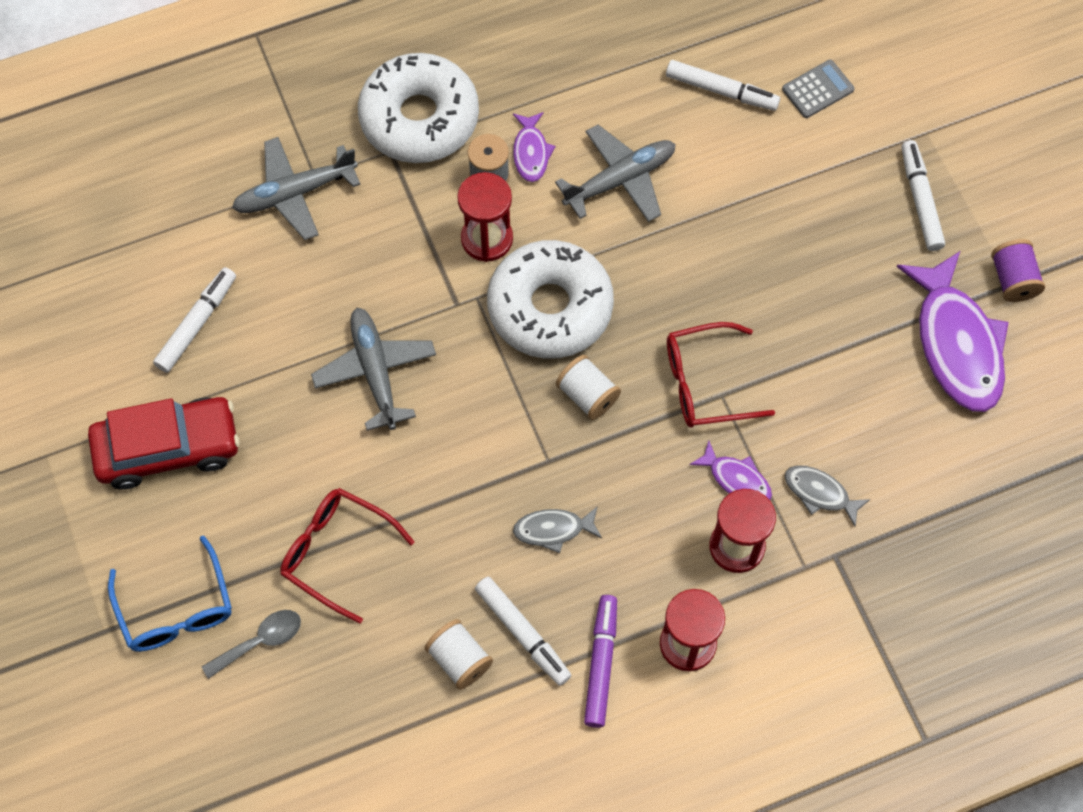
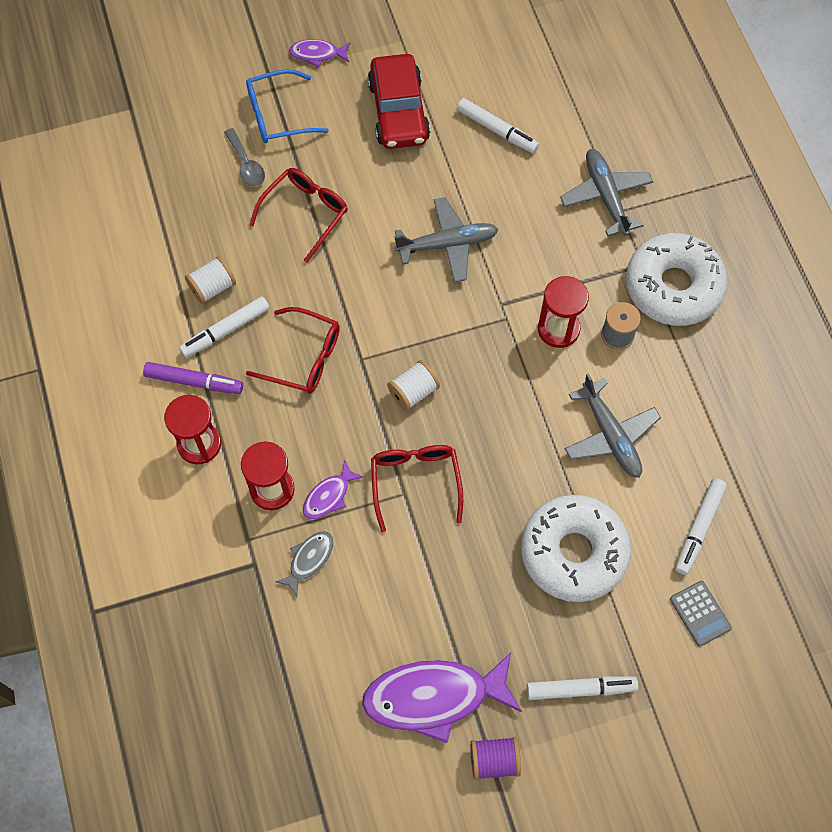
camera: 95 degrees right, 0 degrees up
white donut [487,240,614,359] -> white donut moved to [521,495,631,602]
purple fish [513,112,556,182] -> purple fish moved to [289,39,350,67]
grey fish [513,506,602,553] -> red glasses [246,307,340,394]

